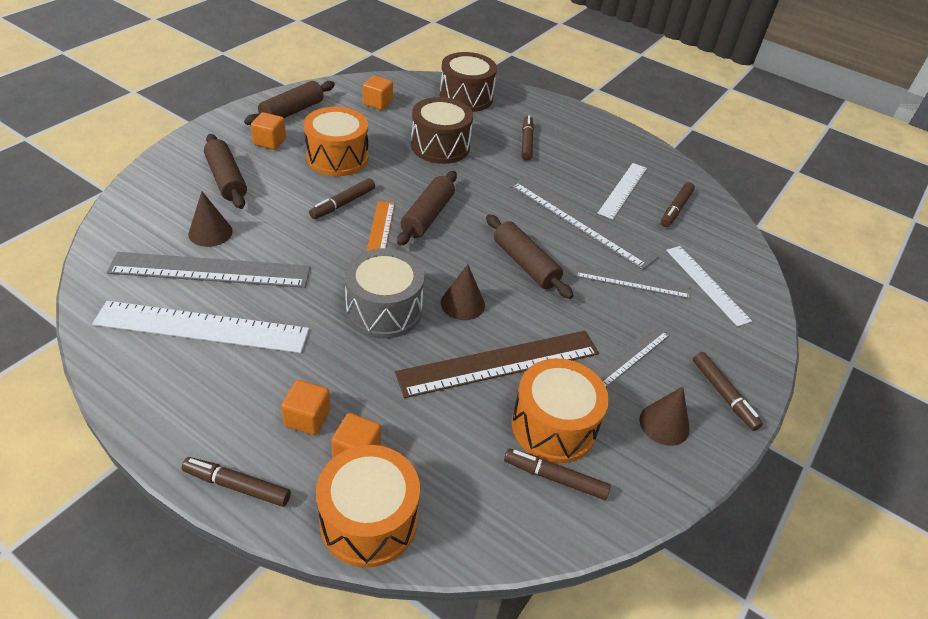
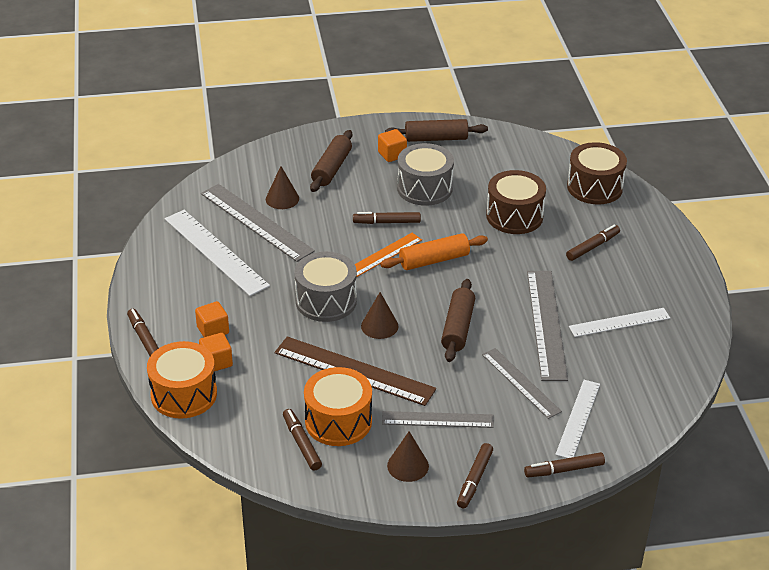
camera: 50 degrees right, 5 degrees down
orange drum [304,107,369,176] -> grey drum [397,143,454,206]
orange cube [363,75,393,110] -> none
brown rolling pin [397,171,457,246] -> orange rolling pin [380,233,488,270]
brown marker [661,182,695,227] -> brown marker moved to [524,452,605,477]

